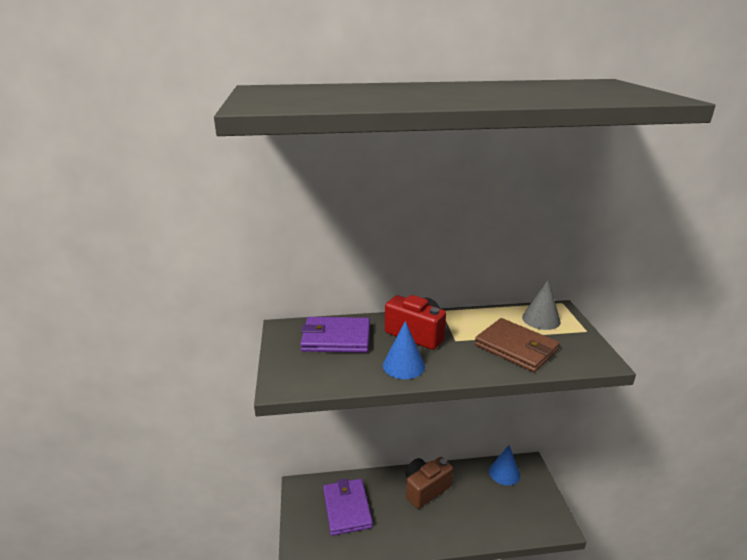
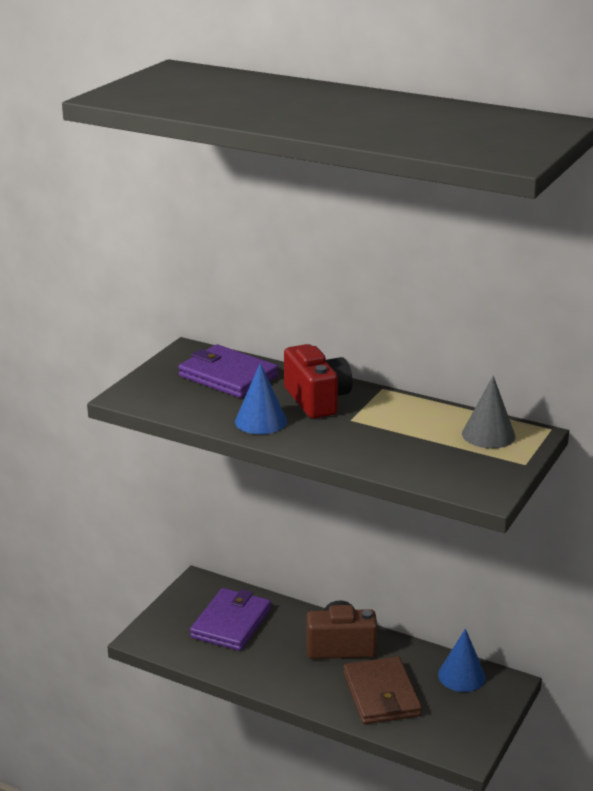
camera: 35 degrees right, 0 degrees up
brown wallet [475,318,560,372] -> brown wallet moved to [343,656,422,724]

